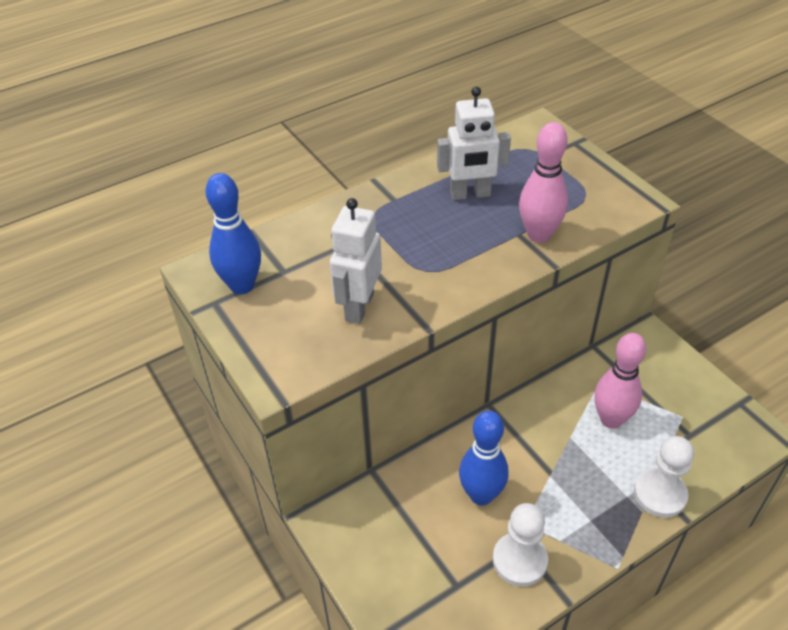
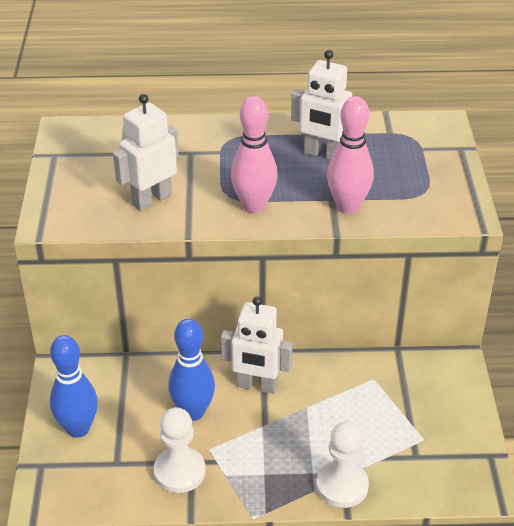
camera: 30 degrees right, 5 degrees down
blue bowling pin [206,173,261,294] -> blue bowling pin moved to [50,335,98,438]
pink bowling pin [594,333,646,429] -> pink bowling pin moved to [231,96,278,213]
none -> white robot [221,296,293,394]

